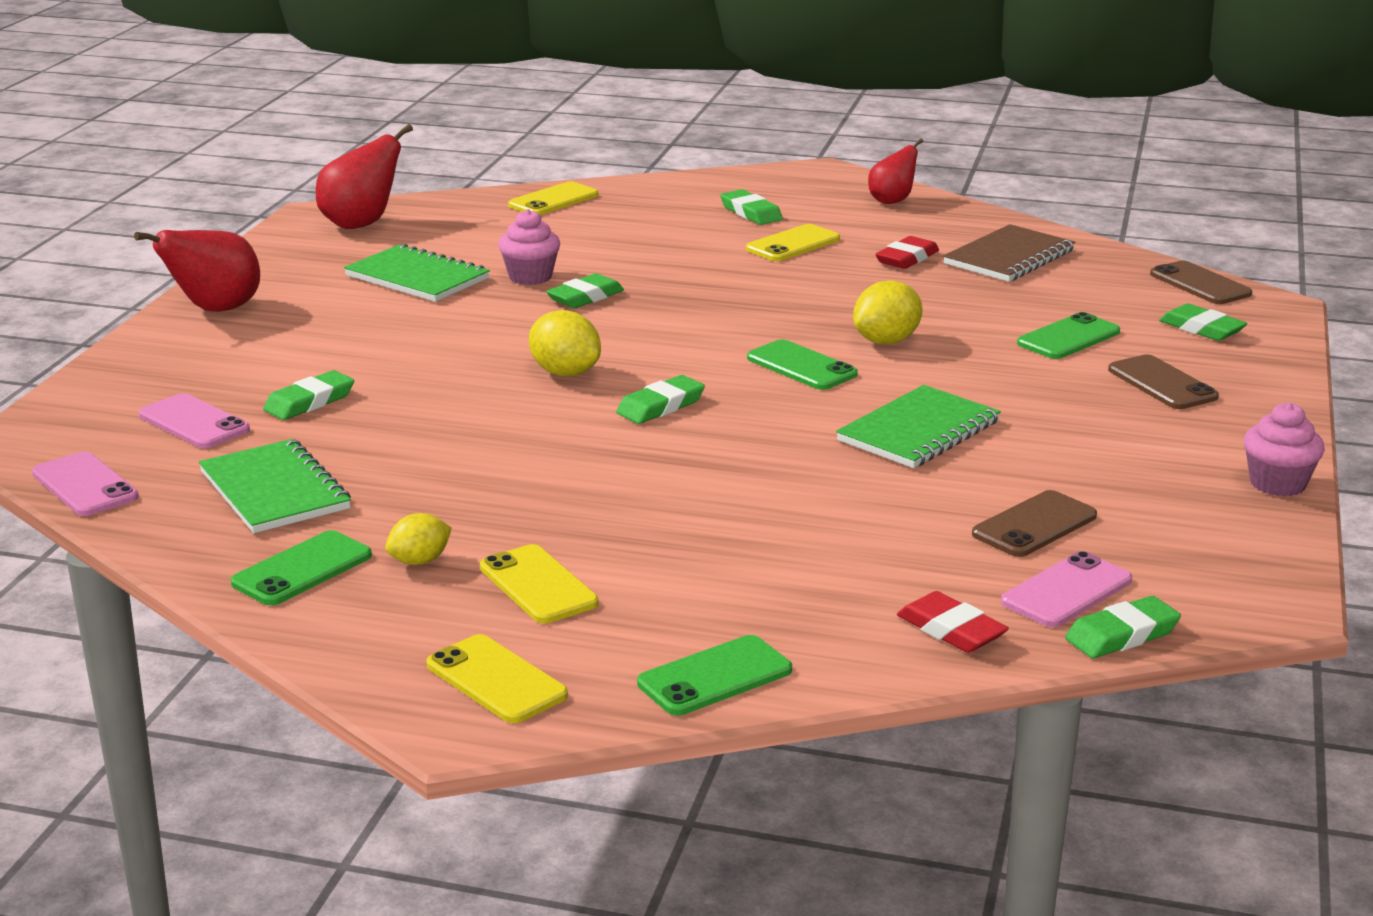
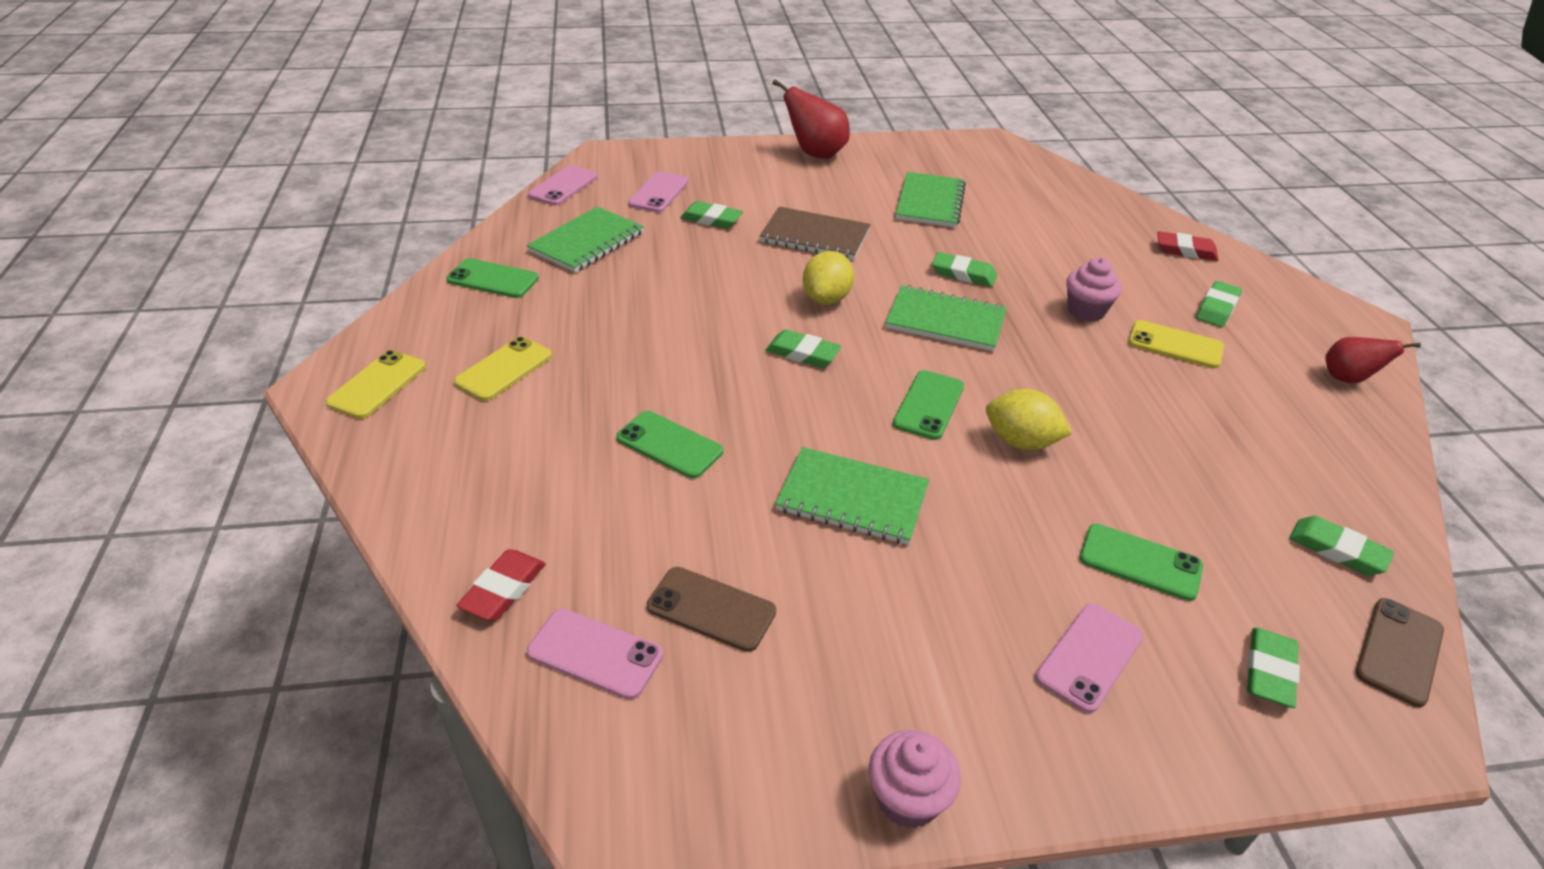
camera: 65 degrees right, 15 degrees up
red pear [316,124,413,229] -> none
yellow lemon [385,513,452,565] -> none
pink cupcake [498,209,560,285] -> pink cupcake moved to [1066,257,1122,322]
yellow phone [508,181,598,215] -> none
green phone [637,635,792,715] -> green phone moved to [616,411,723,478]
red eraser [875,236,939,269] -> red eraser moved to [1157,231,1219,261]
brown notebook [943,224,1075,282] -> brown notebook moved to [760,207,871,260]
green eraser [1065,596,1181,658] -> green eraser moved to [1289,516,1394,575]
brown phone [1108,355,1219,409] -> pink phone [1035,603,1144,713]
none -> green notebook [886,285,1007,351]

